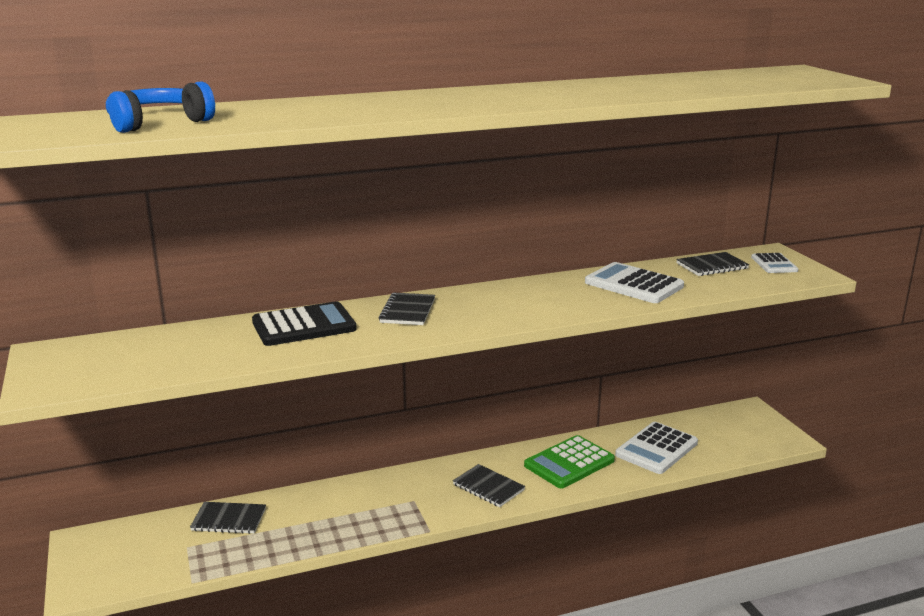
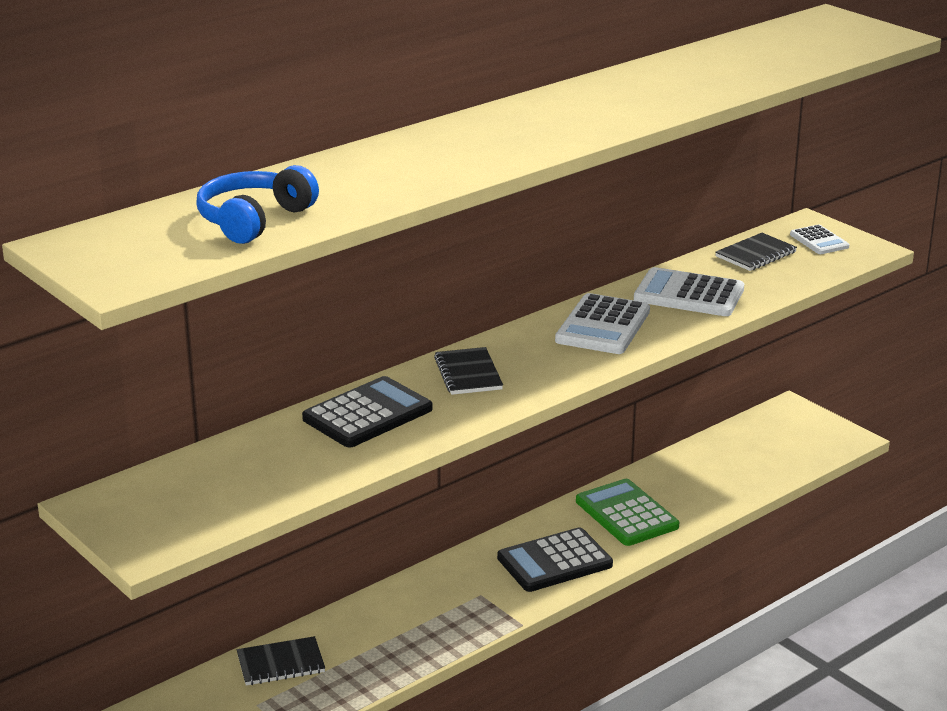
camera: 20 degrees left, 5 degrees up
black notebook [453,464,525,507] -> black calculator [497,527,613,592]
green calculator [524,435,615,488] -> green calculator turned 120 degrees clockwise [576,479,679,546]
white calculator [615,422,698,474] -> white calculator moved to [555,293,650,354]

